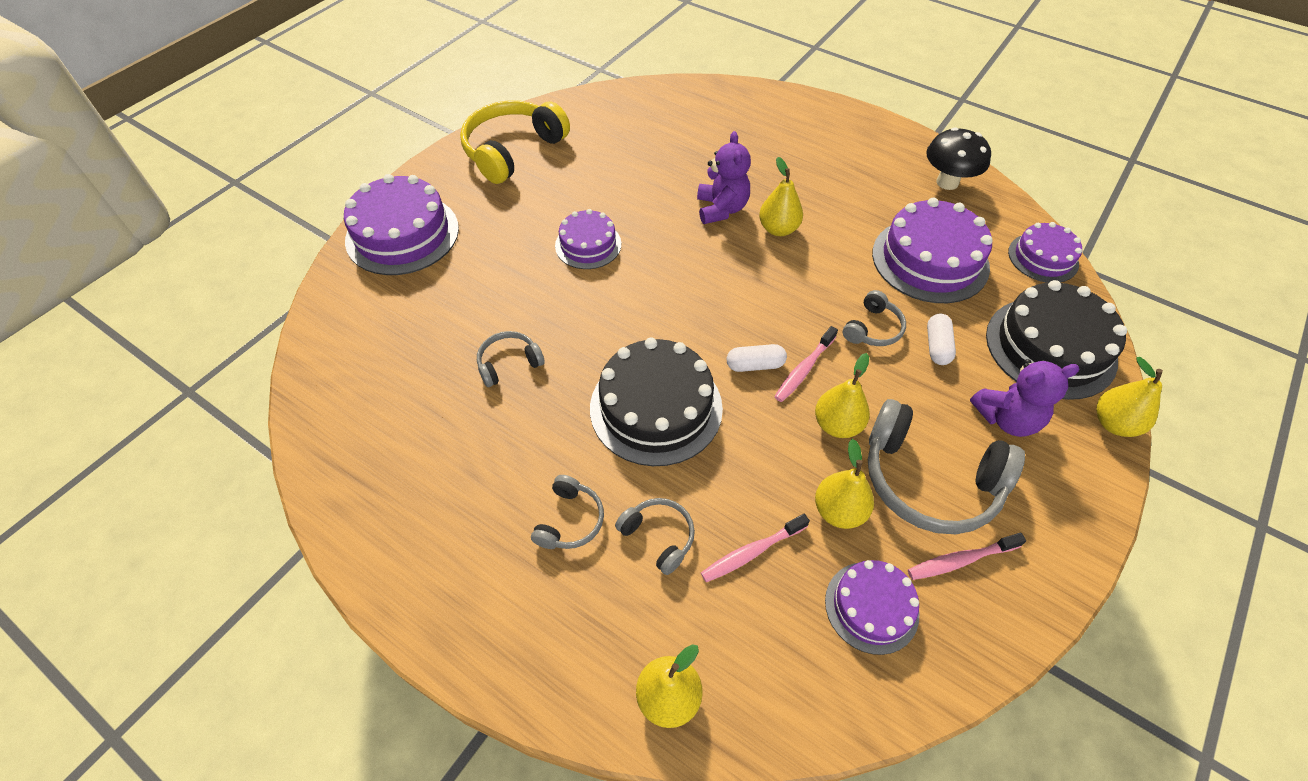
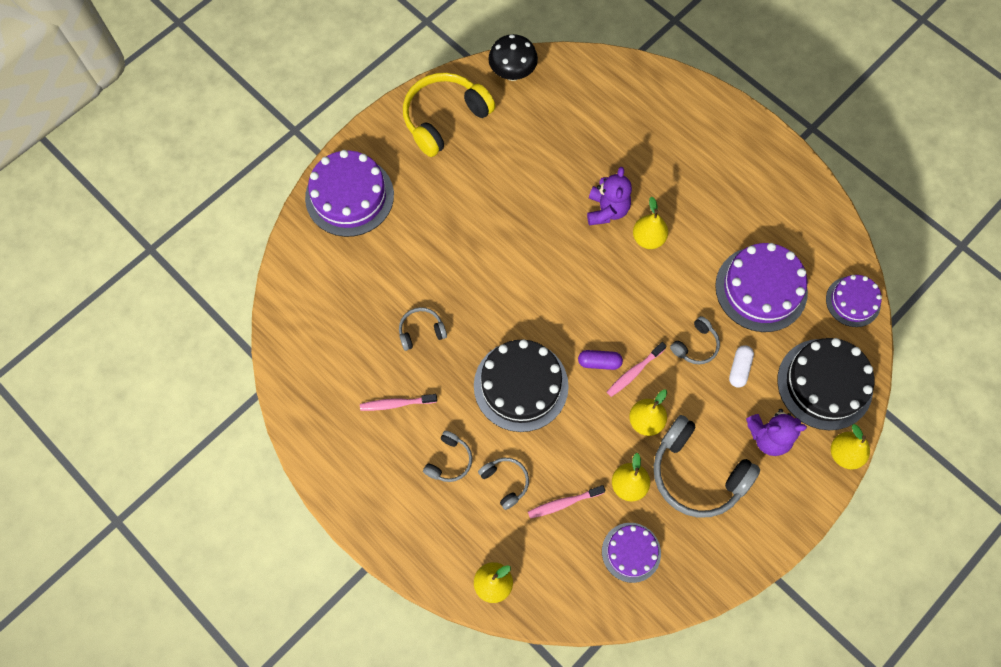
camera: 10 degrees right, 15 degrees up
purple cake [555,209,621,269] -> none
white capsule [727,344,787,372] -> purple capsule [578,350,623,370]
pink toothbrush [908,533,1026,580] -> pink toothbrush moved to [360,394,437,411]
black mushroom [926,127,991,190] -> black mushroom moved to [488,34,538,81]

